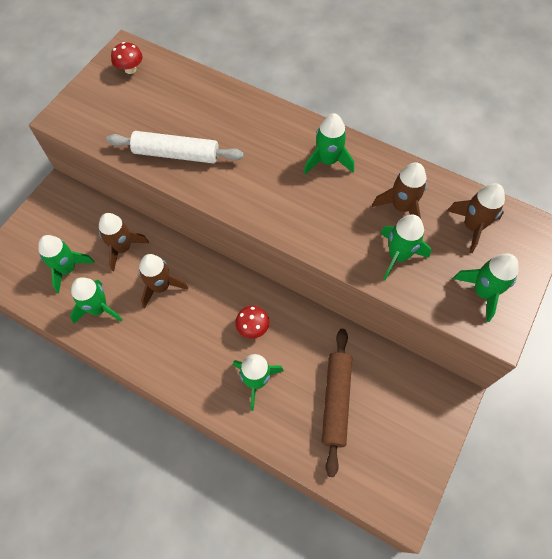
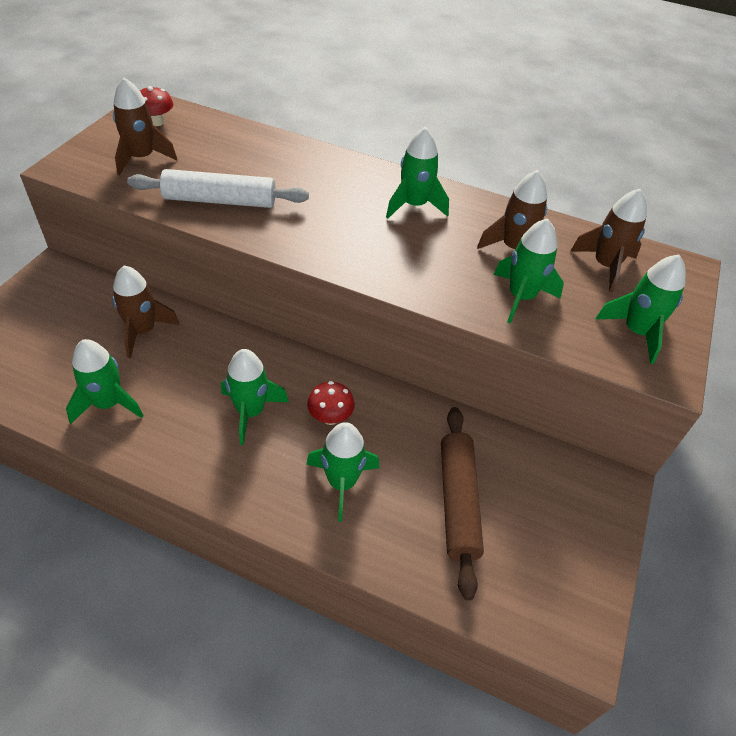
camera: 10 degrees left, 15 degrees down
green rocket [38,235,95,293] -> green rocket moved to [221,349,289,445]
brown rocket [139,254,188,309] -> brown rocket moved to [113,78,177,175]

